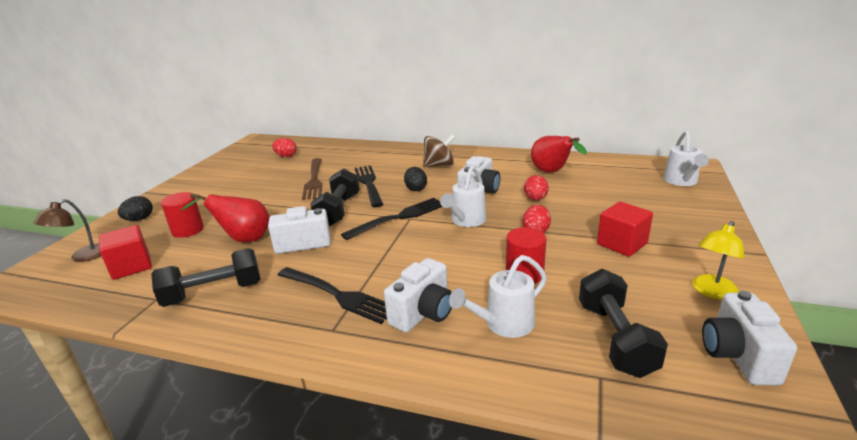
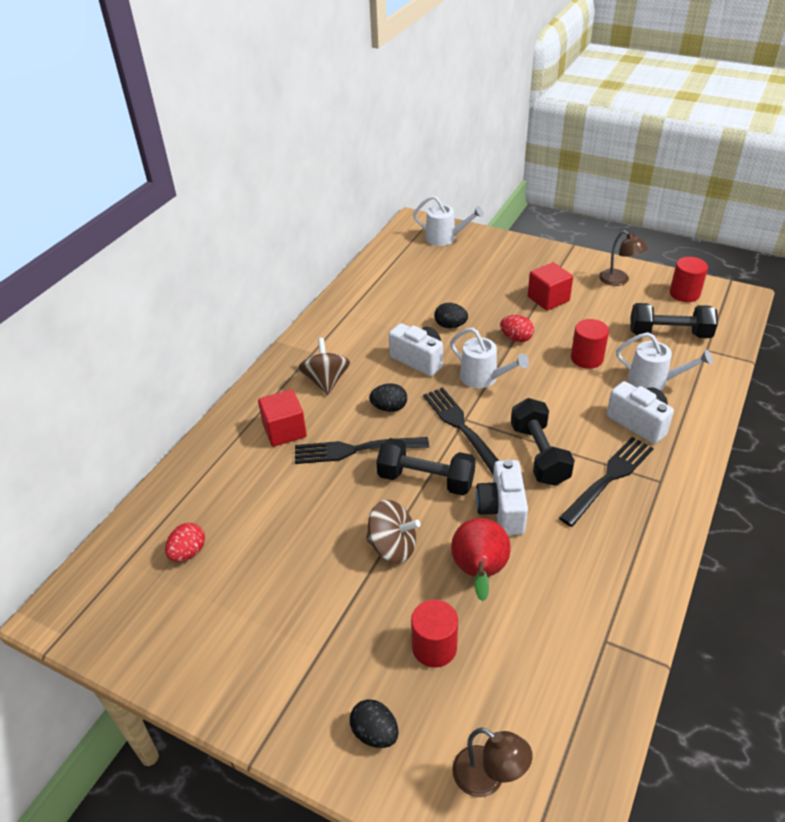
camera: 80 degrees left, 15 degrees up
red cube [99,225,152,280] -> red cube moved to [258,389,307,447]
black dumbbell [151,248,261,307] -> black dumbbell moved to [511,398,575,486]
brown fork [302,158,323,200] -> none
white watering can [449,255,547,338] -> white watering can turned 45 degrees counterclockwise [616,332,713,391]
red egg [524,175,549,201] -> black egg [434,303,468,328]
red pear [531,136,587,172] -> none
yellow lamp [692,221,744,300] -> brown lamp [599,230,648,286]
white camera [702,291,797,385] -> red cylinder [670,257,708,302]
none -> brown spinning top [366,500,421,564]

